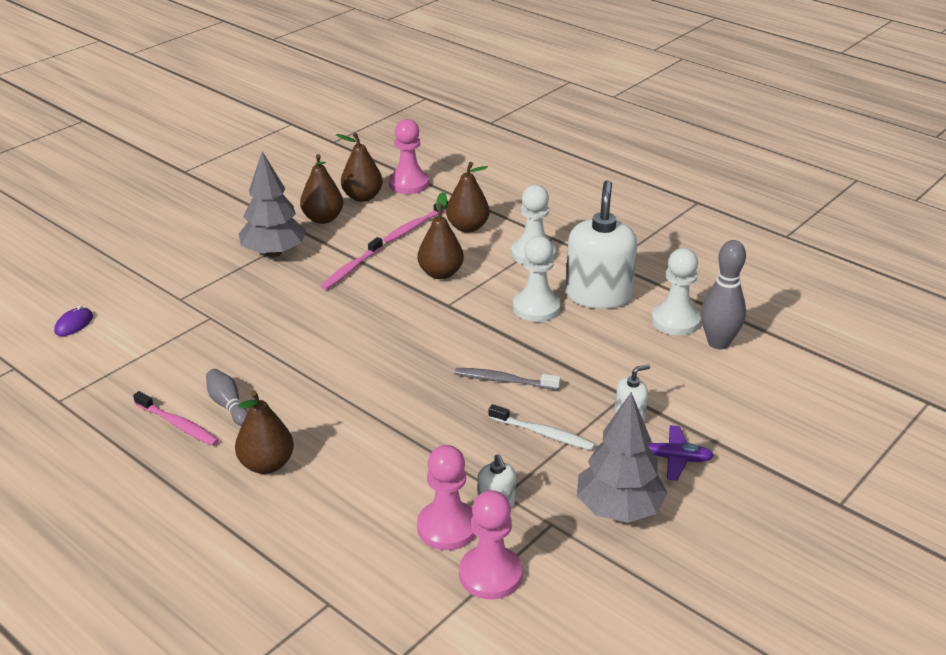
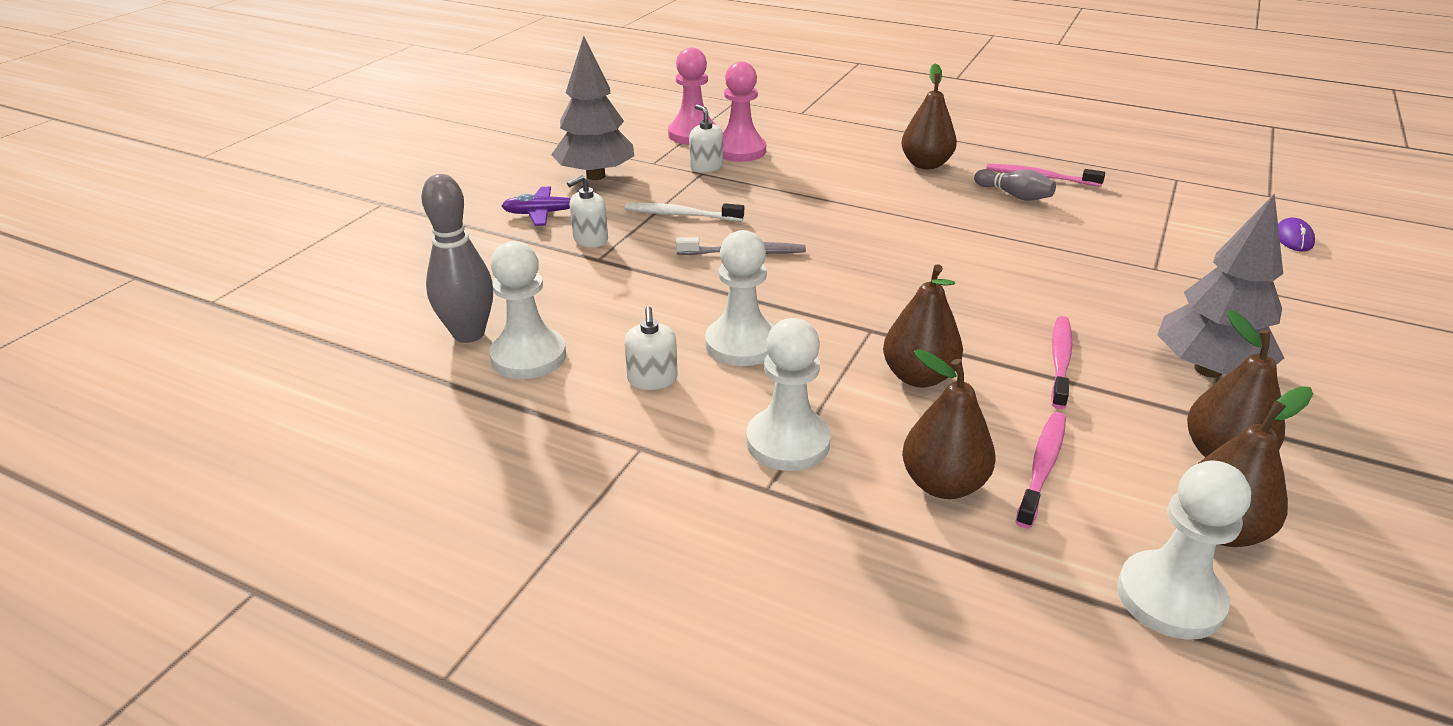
camera: 165 degrees right, 0 degrees up
pink pawn [389,119,429,194] -> white pawn [1117,460,1251,640]
white soap dispenser [566,180,637,309] -> white soap dispenser [624,306,678,390], size x0.46

